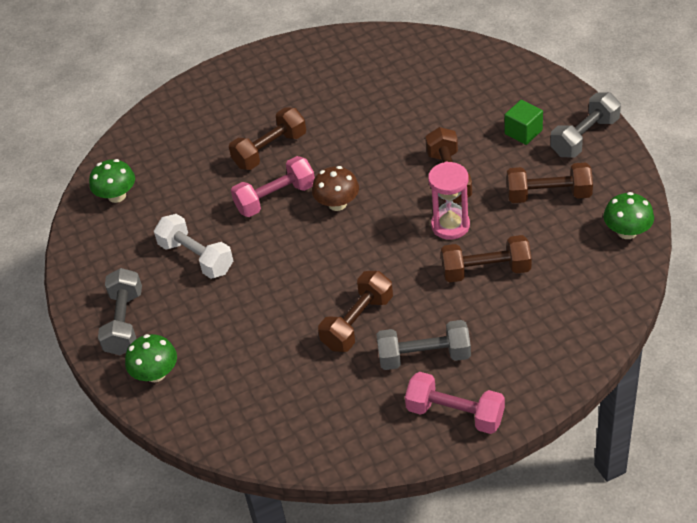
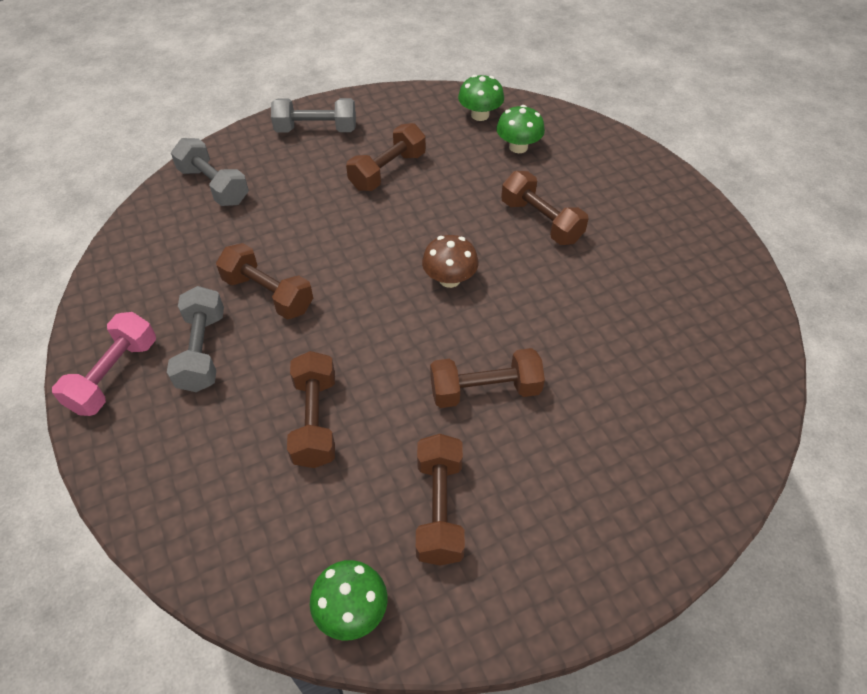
camera: 85 degrees right, 5 degrees up
green mushroom [125,334,177,382] -> green mushroom moved to [496,105,545,153]
white dumbbell [154,214,233,279] -> brown dumbbell [346,123,426,191]
pink dumbbell [231,156,315,217] -> none
pink hourglass [428,161,470,240] -> none
green cube [505,100,543,145] -> none
grey dumbbell [550,92,621,158] -> grey dumbbell moved to [171,138,249,206]

